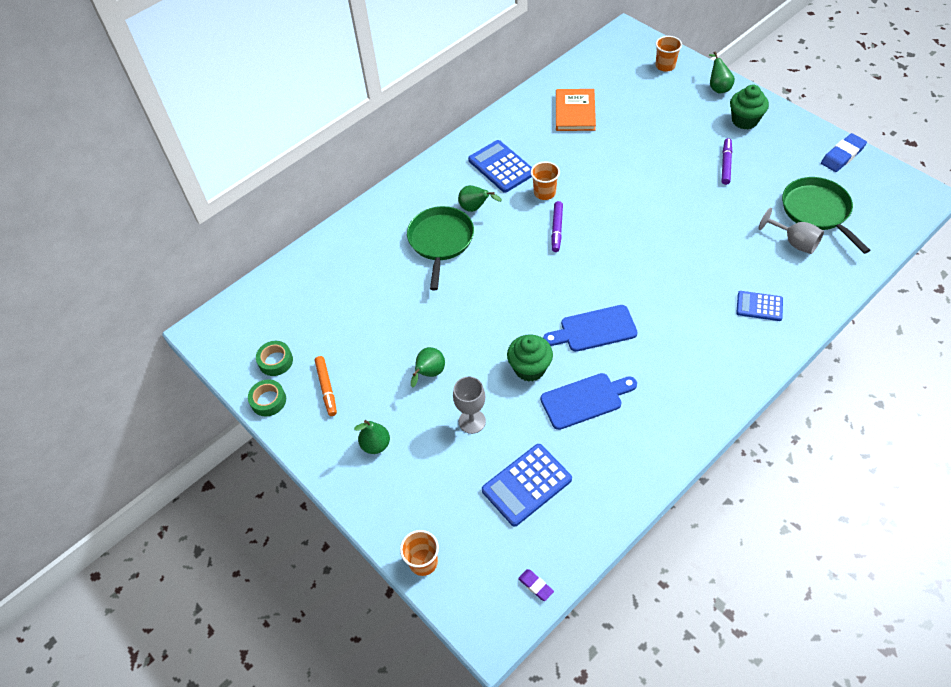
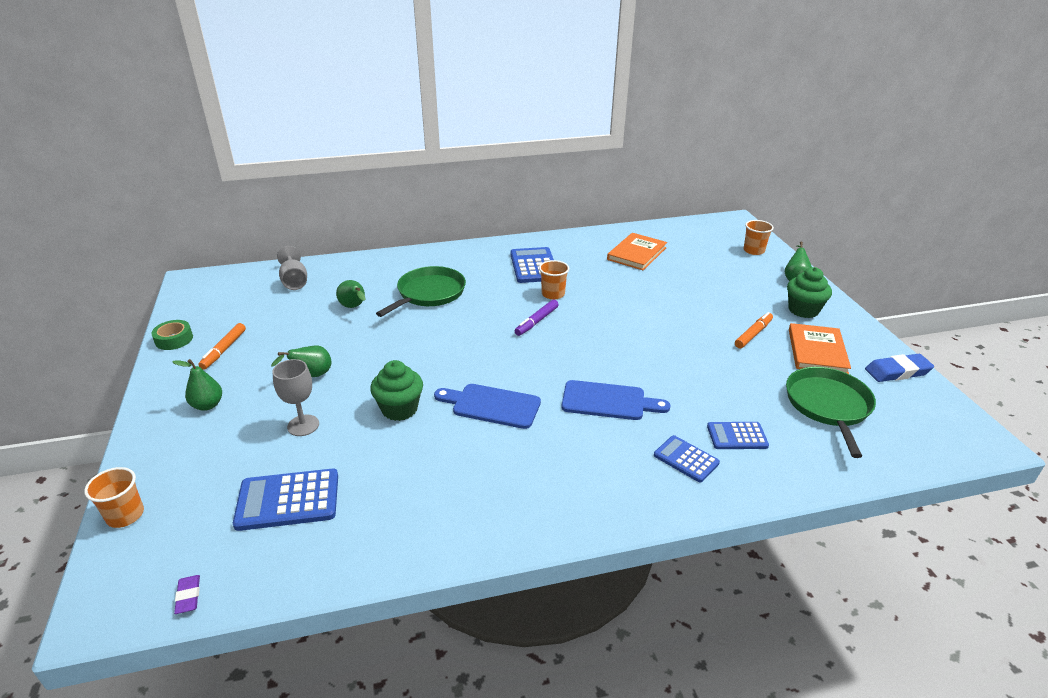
camera: 25 degrees right, 20 degrees down
green tape [256,341,293,376] -> none
green pear [458,185,502,212] -> green pear moved to [336,280,366,308]
blue cutting board [541,373,637,430] -> blue cutting board moved to [562,380,671,420]
purple marker [721,138,732,185] -> orange marker [735,312,773,348]
grey goblet [759,208,824,254] -> grey goblet moved to [277,246,307,290]
none -> blue calculator [707,422,769,449]
none -> orange book [789,323,851,374]

